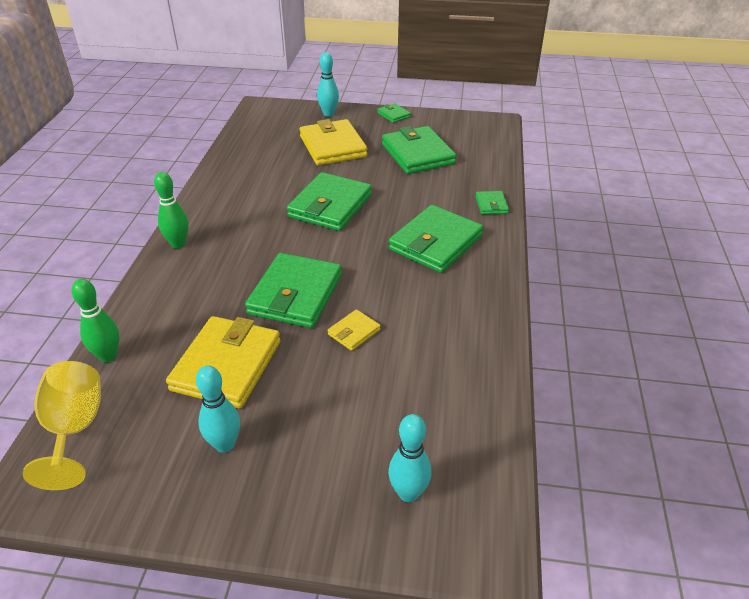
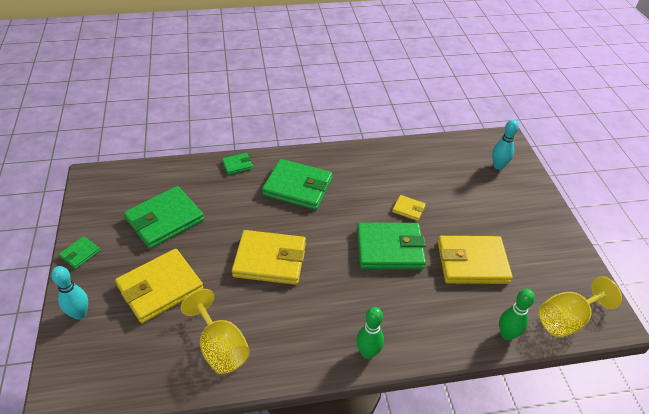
camera: 110 degrees left, 5 degrees up
turquoise bowling pin [196,366,240,453] -> none
green wallet [287,172,372,231] -> yellow wallet [232,230,306,285]
none -> yellow goblet [181,289,250,374]

